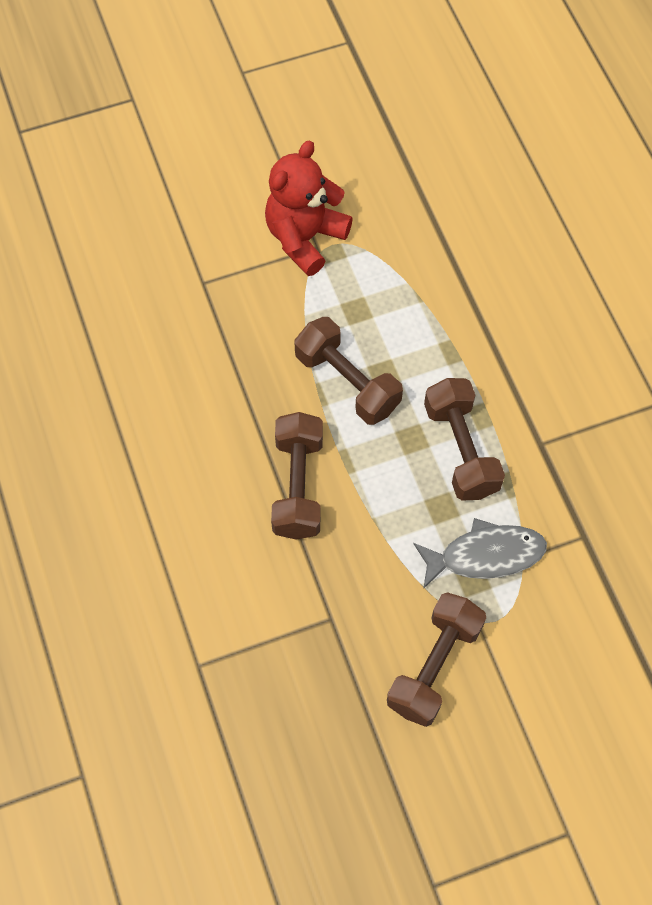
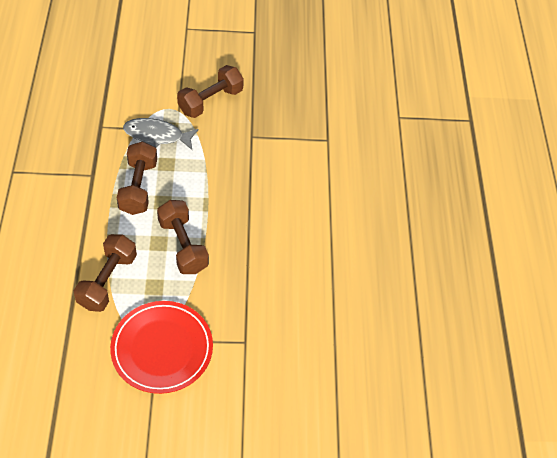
camera: 165 degrees left, 10 degrees down
red teddy bear [265,141,353,276] -> red plate [110,301,213,394]
brown dumbbell [271,412,323,540] -> brown dumbbell moved to [74,234,137,312]

